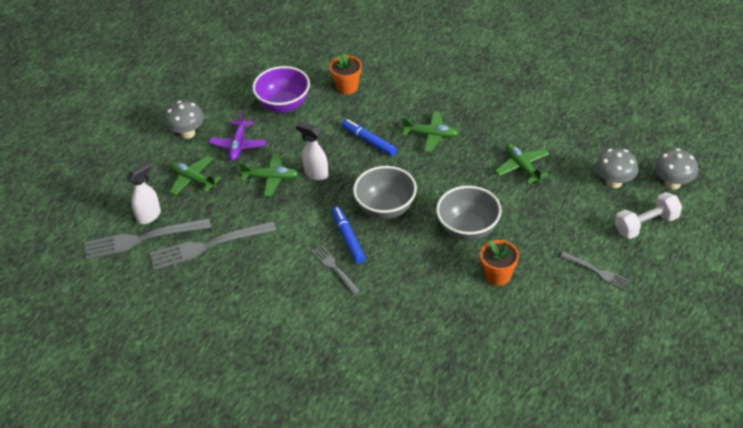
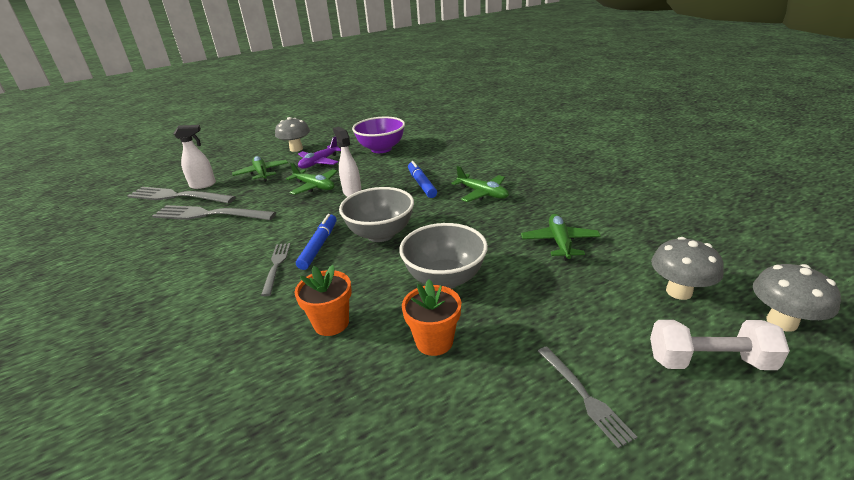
camera: 30 degrees right, 15 degrees down
orange flower pot [330,53,362,95] -> orange flower pot moved to [295,265,352,336]

